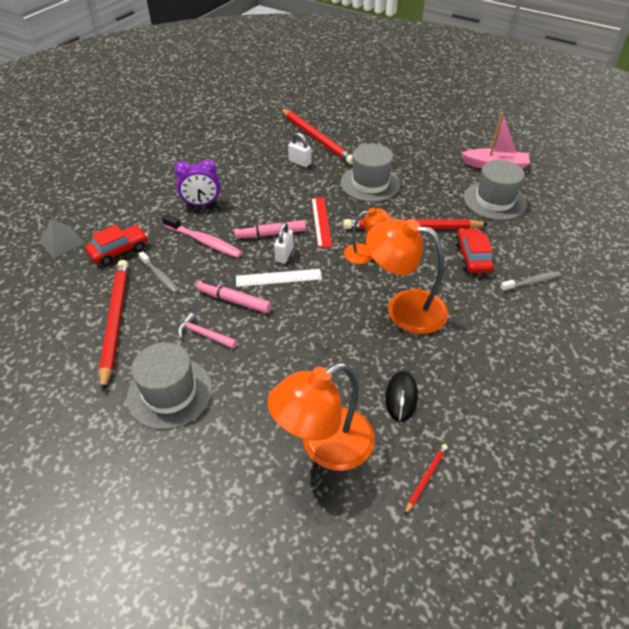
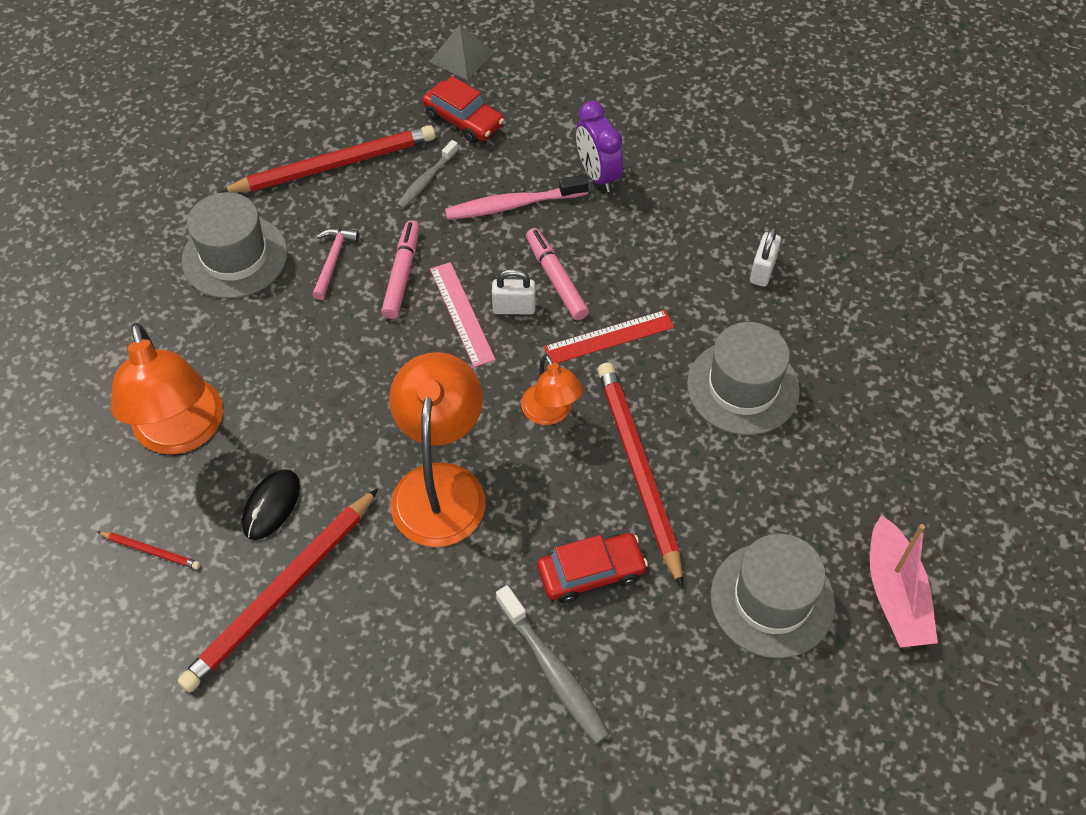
camera: 75 degrees right, 10 degrees up
pink toothbrush [162,213,242,258] -> pink toothbrush turned 60 degrees clockwise [445,175,589,220]
white ruler [236,269,322,287] -> pink ruler [430,262,496,367]
orange lamp [267,362,375,471] -> orange lamp turned 150 degrees counterclockwise [111,323,223,454]
red pencil [281,109,353,164] -> red pencil moved to [178,488,378,692]
black mouse [385,371,418,422] -> black mouse turned 60 degrees counterclockwise [242,469,300,540]
grey toothbrush [500,271,561,291] -> grey toothbrush [496,585,610,744], size x1.52

